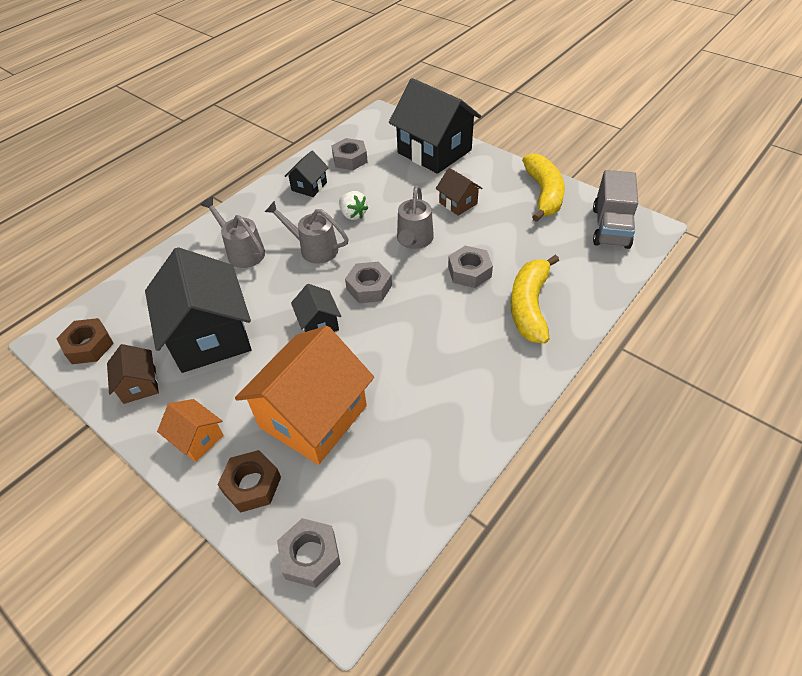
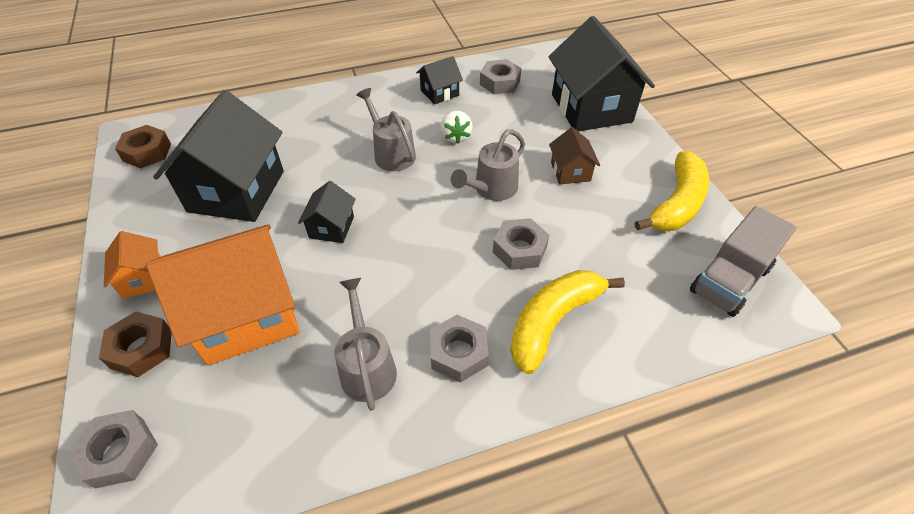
camera: 30 degrees right, 0 degrees up
brown house [107,344,159,404] -> none
grey watering can [200,197,265,268] -> grey watering can moved to [335,278,397,411]
grey nut [345,262,392,303] -> grey nut moved to [430,315,489,383]

